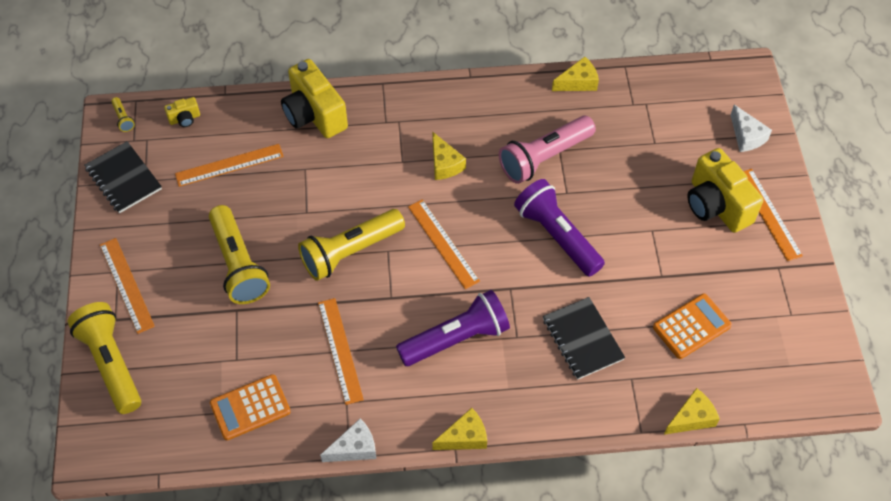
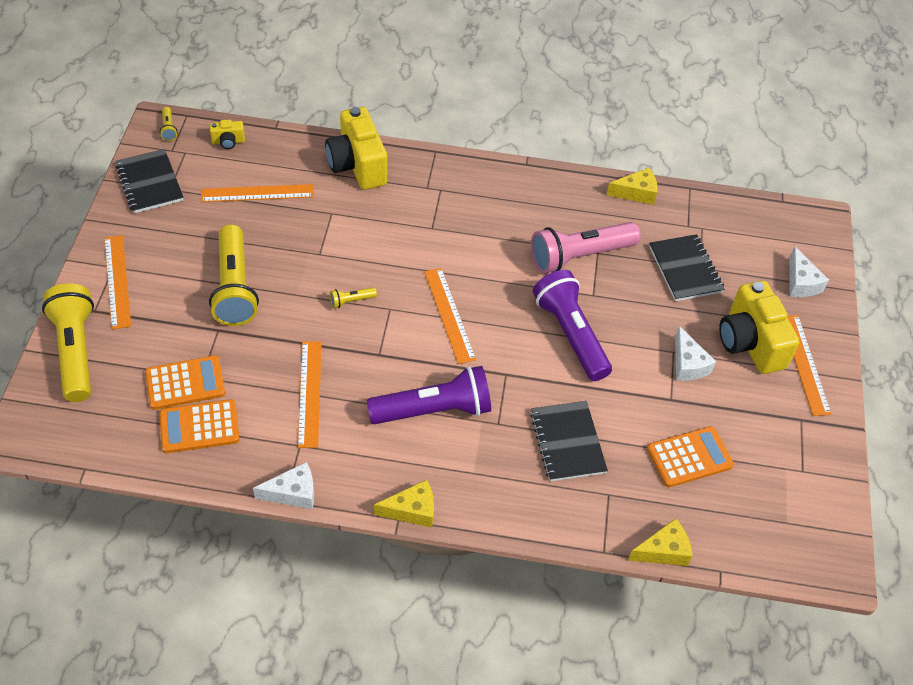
camera: 10 degrees right, 5 degrees down
yellow flashlight [298,209,405,281] -> yellow flashlight [330,287,377,308], size x0.40
yellow cheese [432,131,466,180] -> none
none -> orange calculator [145,355,225,410]
none -> black notebook [649,234,725,301]
none -> white cheese [675,326,716,381]

